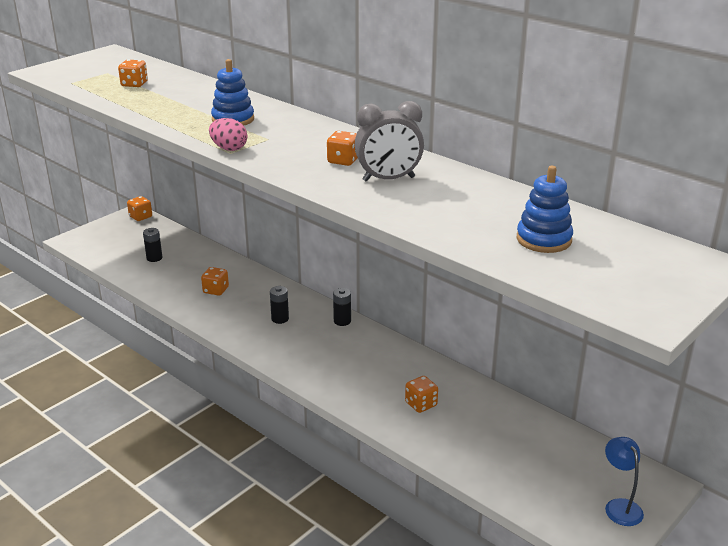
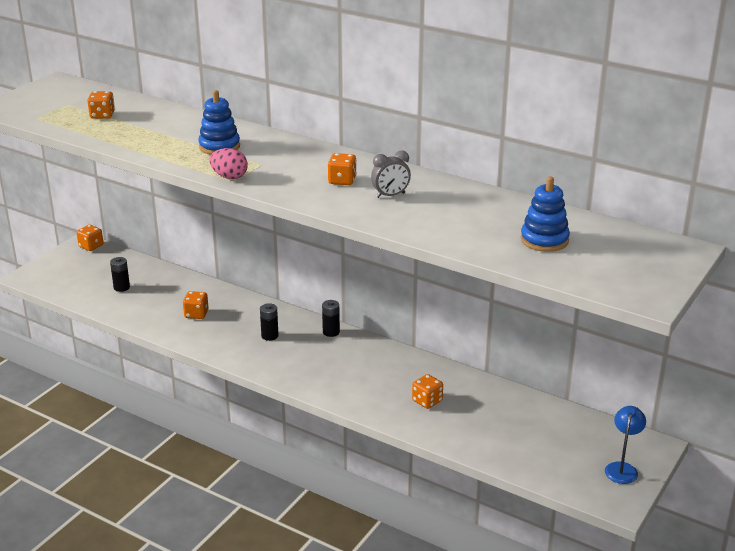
camera: 10 degrees left, 0 degrees up
grey clock [355,101,424,182] -> grey clock [371,151,411,198], size x0.63
blue lamp [605,437,644,526] -> blue lamp turned 45 degrees clockwise [605,406,646,484]

